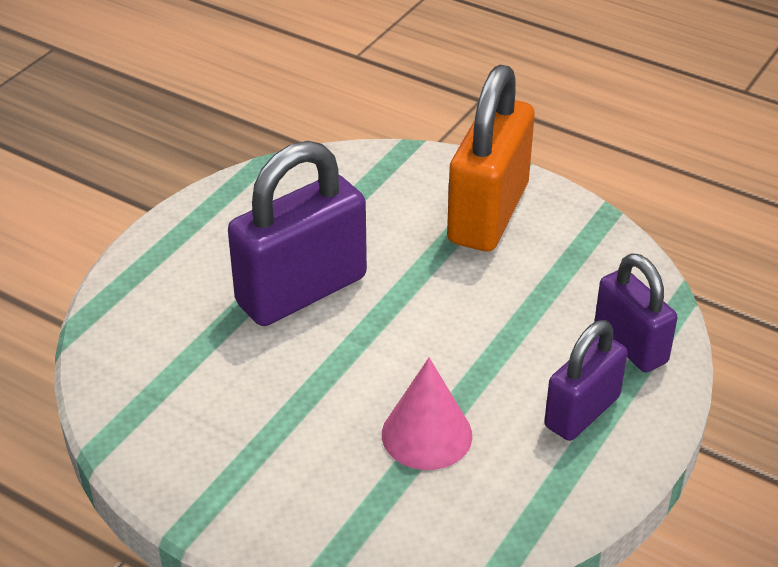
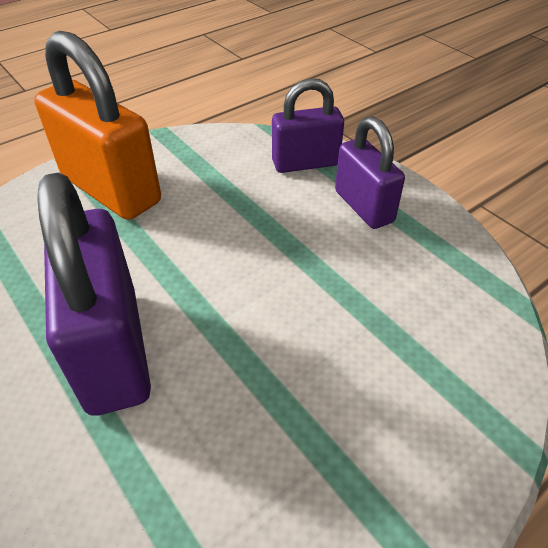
camera: 70 degrees left, 5 degrees up
pink cone [382,357,472,470] -> none

